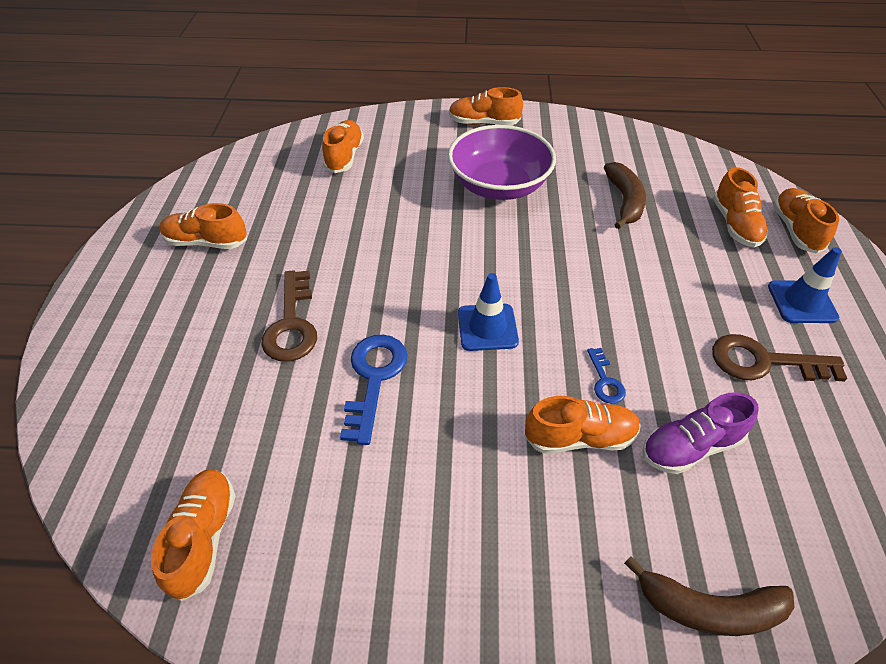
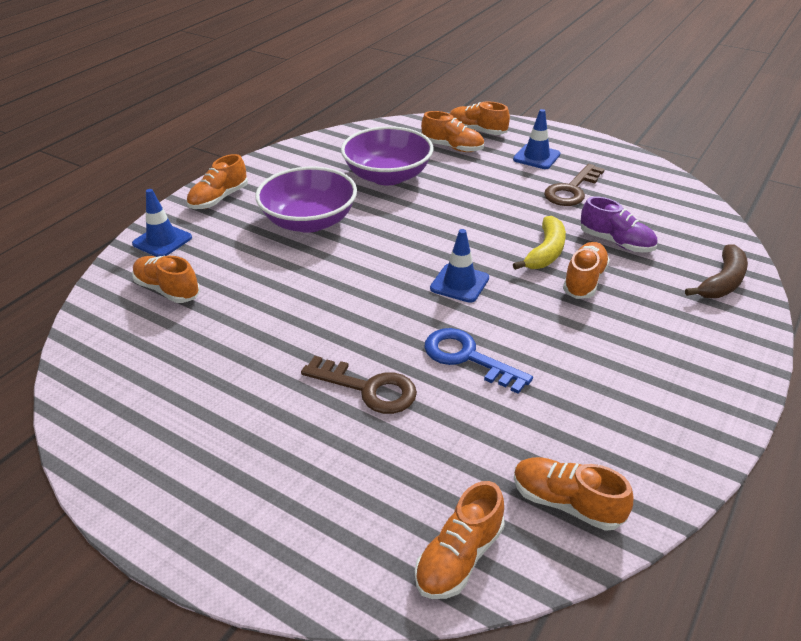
camera: 60 degrees left, 10 degrees down
orange shoe [159,203,247,249] -> orange shoe moved to [415,481,505,599]
blue key [587,348,626,404] -> yellow banana [513,216,566,270]
brown banana [604,162,646,229] -> purple bowl [341,126,433,185]
purple shoe [642,392,759,474] -> purple shoe turned 60 degrees counterclockwise [581,196,658,252]
none -> blue traffic cone [132,189,192,257]

